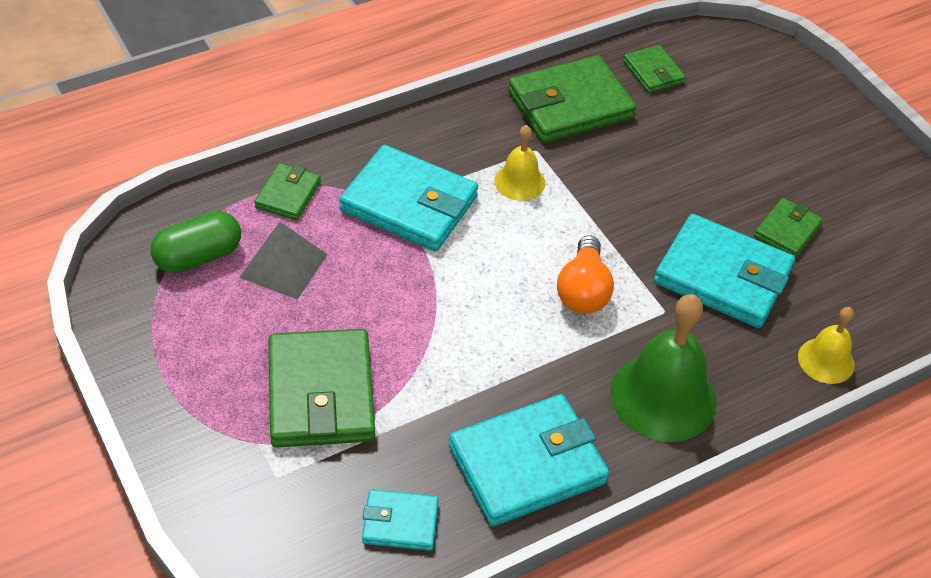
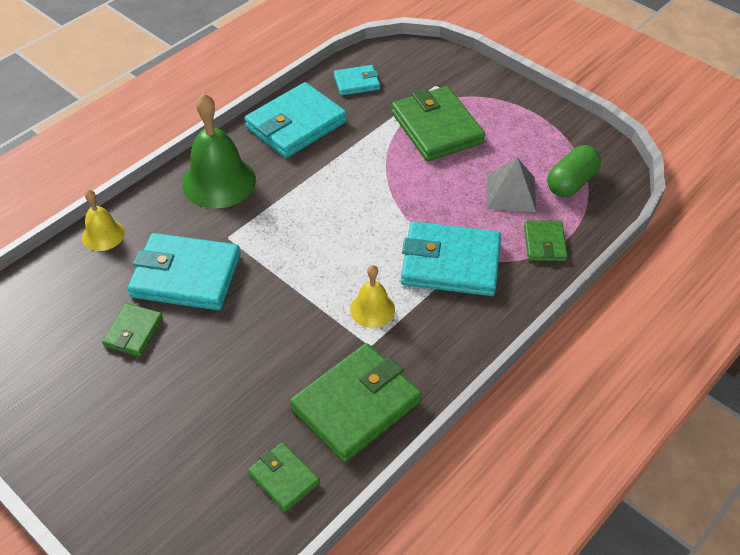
camera: 165 degrees right, 0 degrees up
orange light bulb [557,235,614,314] -> none

